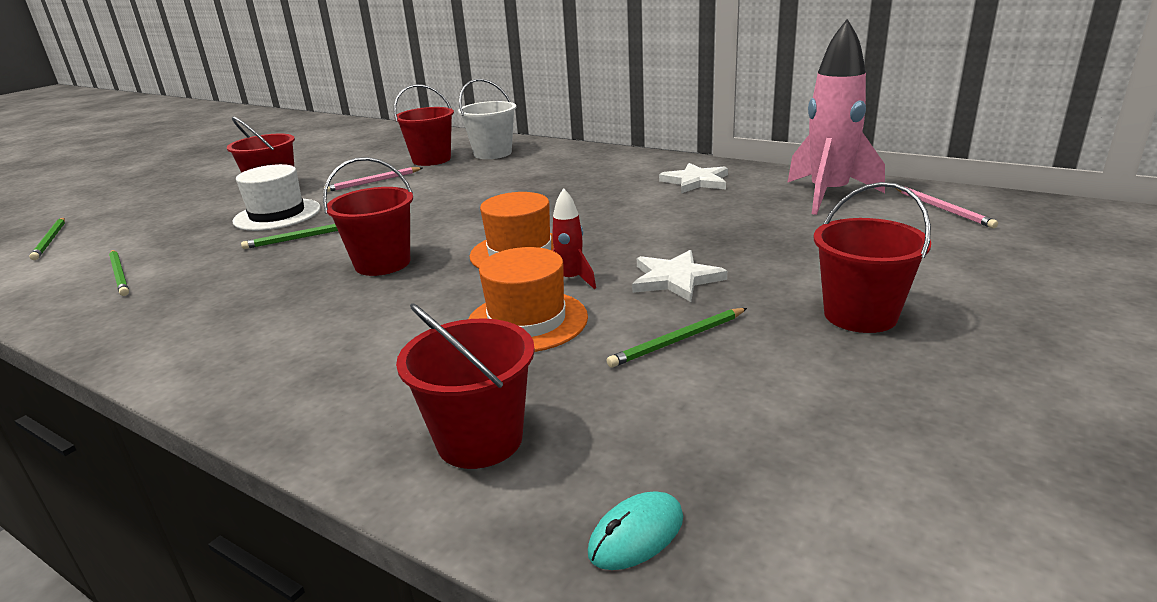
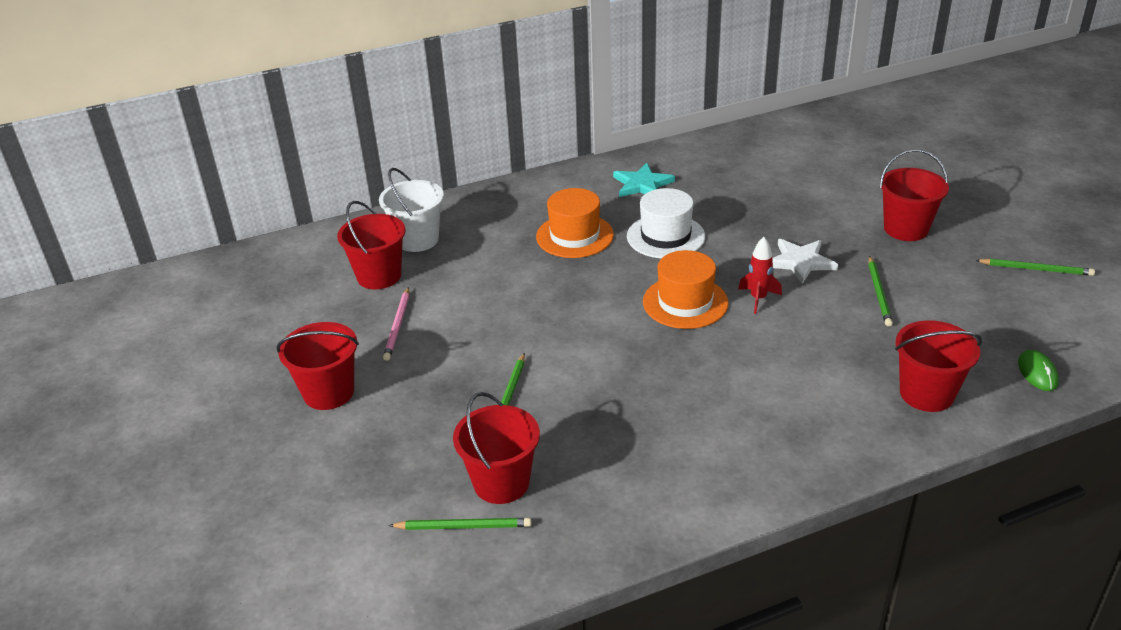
camera: 55 degrees left, 10 degrees up
green pencil [29,218,65,260] -> green pencil moved to [975,258,1095,276]
white hat [232,164,321,231] -> white hat moved to [627,188,705,259]
red bucket [323,157,413,276] -> red bucket moved to [453,392,540,504]
orange hat [468,247,588,352] -> orange hat moved to [536,188,614,258]
turquoise mouse [588,492,683,570] -> green mouse [1018,350,1059,391]
white star [659,163,728,193] -> turquoise star [613,163,675,197]
pink rocket [787,19,885,215] -> none
pink pencil [895,187,998,228] -> none

